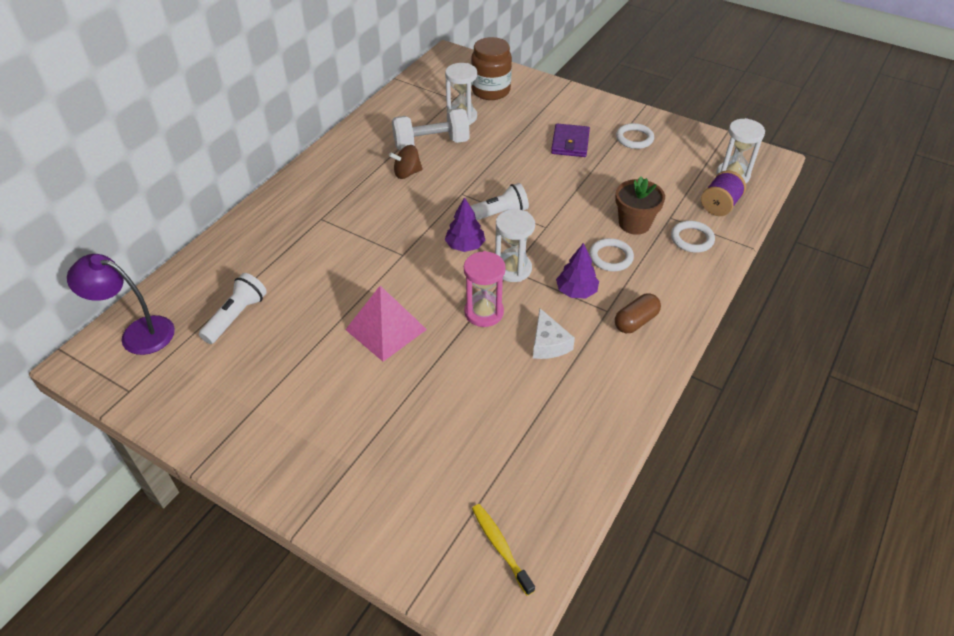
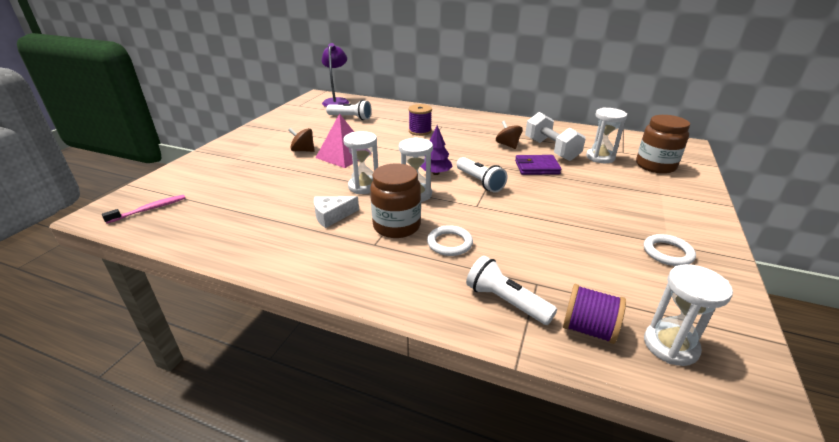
camera: 80 degrees right, 15 degrees down
pink hourglass [464,251,506,327] -> white hourglass [343,131,378,194]
yellow toothbrush [472,504,535,596] -> pink toothbrush [102,195,186,224]
purple wallet [551,124,590,157] -> purple wallet moved to [515,155,562,175]
purple tree [556,243,599,298] -> brown jar [370,163,421,238]
brown flower pot [615,176,665,235] -> none
brown capsule [615,293,661,333] -> none
white ring [671,221,715,253] -> white flashlight [466,256,557,325]
none -> brown spinning top [288,128,315,152]
none -> purple spool [409,104,432,136]

